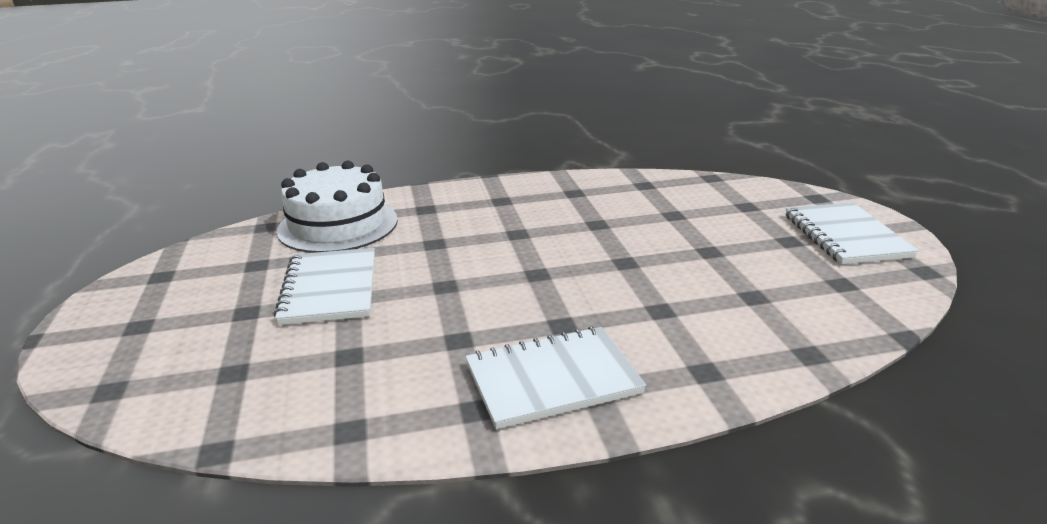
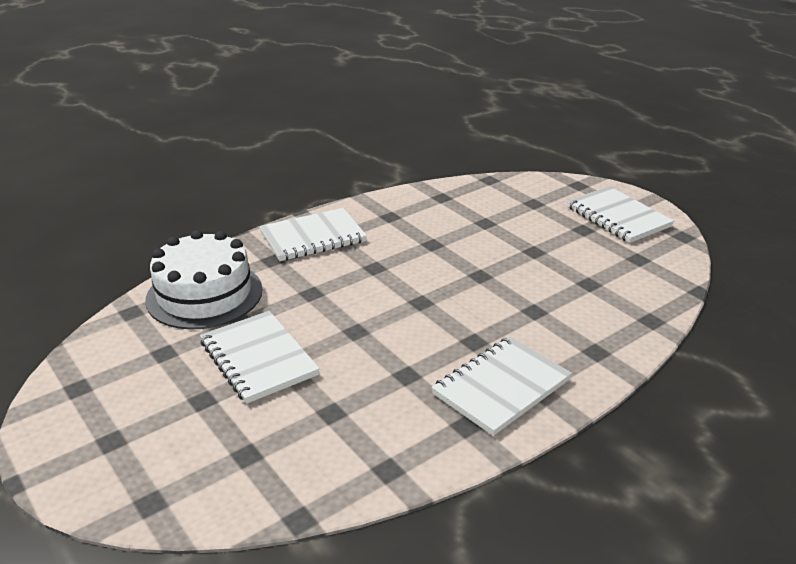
camera: 25 degrees left, 5 degrees up
none -> white notebook [259,208,367,261]

